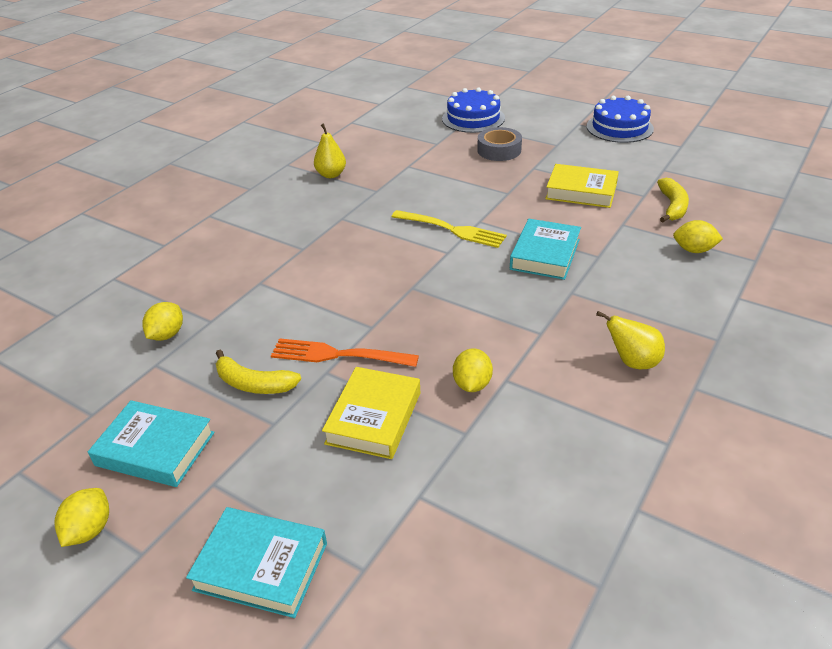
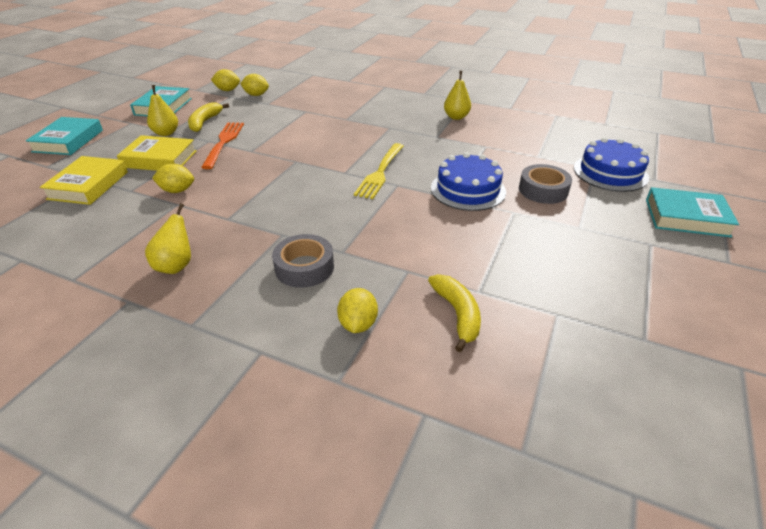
camera: 80 degrees right, 0 degrees up
yellow lemon [54,488,109,547] -> yellow lemon moved to [211,69,240,91]
turquoise book [510,219,581,280] -> turquoise book moved to [646,187,739,238]
yellow book [545,164,619,208] -> yellow book moved to [40,156,128,205]
blue cake [587,96,654,143] -> blue cake moved to [431,152,506,211]
yellow banana [657,178,689,222] -> yellow banana turned 105 degrees counterclockwise [428,274,481,352]
none -> yellow pear [147,85,178,136]
none -> grey tape [272,234,334,288]

